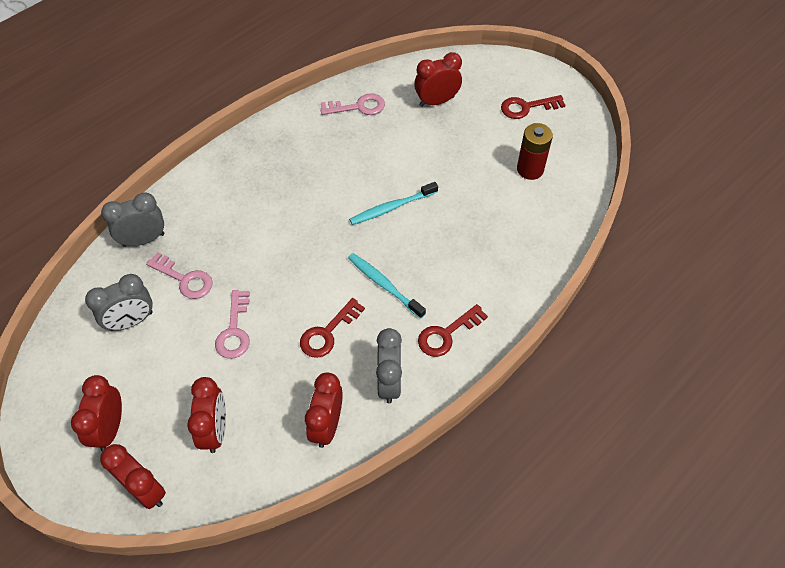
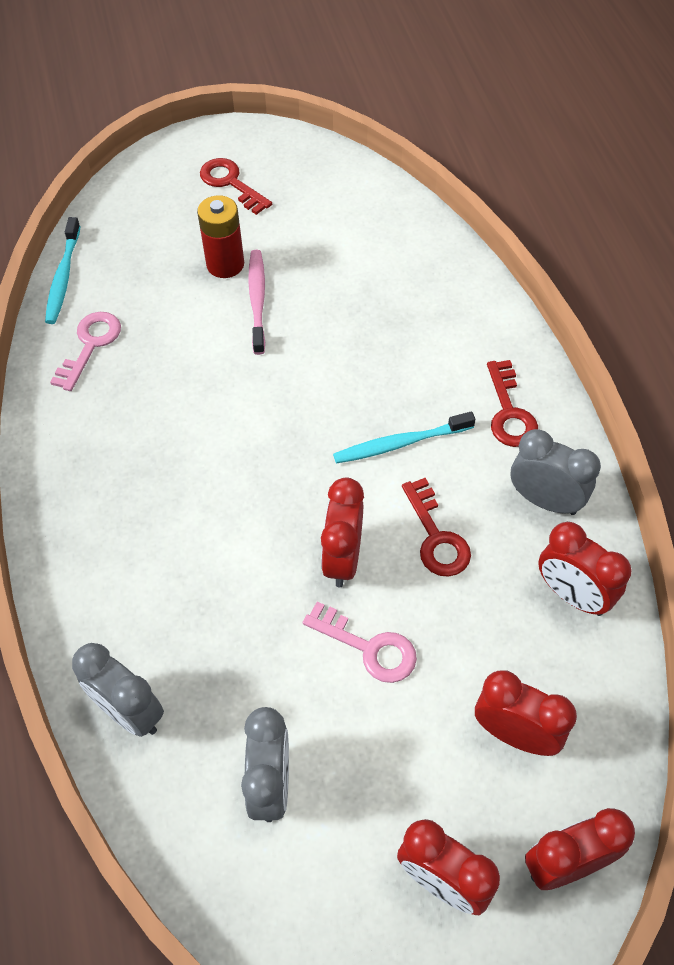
camera: 60 degrees left, 0 degrees up
grey clock [101,192,164,247] -> grey clock turned 60 degrees counterclockwise [72,643,164,737]
pink key [146,252,213,299] -> none
turquoise toothbrush [349,182,438,225] -> turquoise toothbrush moved to [45,217,81,324]
red clock [414,52,462,107] -> red clock moved to [321,478,364,587]
red key [501,95,565,119] -> red key turned 120 degrees clockwise [200,158,272,215]
red battery [517,123,553,180] -> red battery moved to [197,195,244,278]
none -> pink toothbrush [248,250,265,355]

